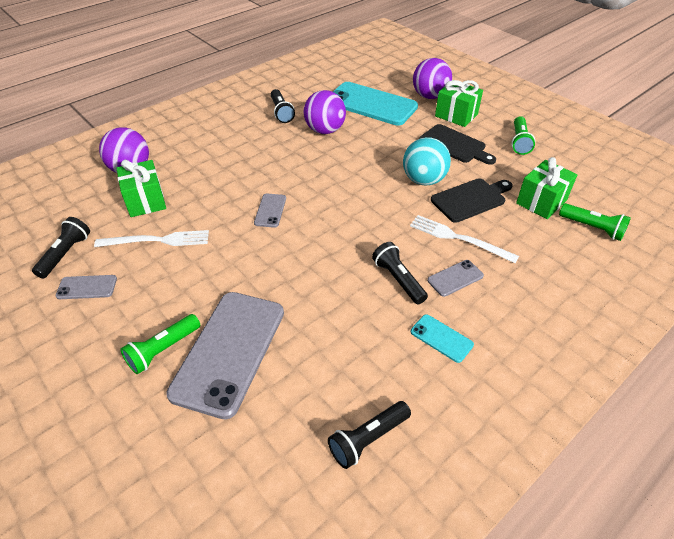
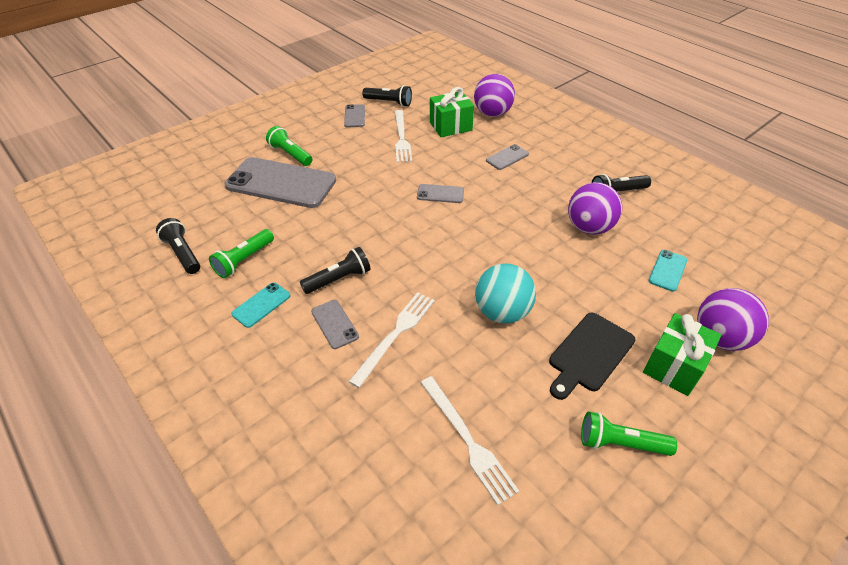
camera: 90 degrees right, 0 degrees up
turquoise phone [333,82,418,126] -> turquoise phone [648,250,687,292], size x0.44
black cutting board [431,178,513,223] -> none
green gift [516,157,577,219] -> white fork [420,376,519,505]
green flashlight [559,203,631,241] -> green flashlight moved to [209,229,274,278]
none -> grey phone [486,144,529,170]

